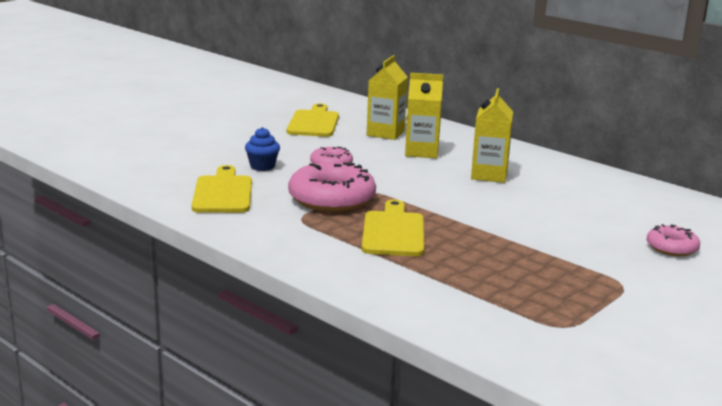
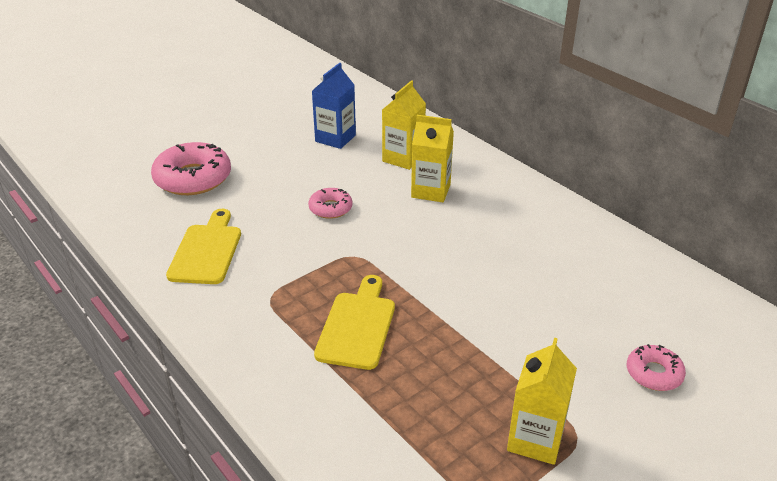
camera: 10 degrees right, 15 degrees up
blue cupcake [245,127,280,171] -> none
yellow cutting board [287,104,339,137] -> blue carton [312,63,356,149]
pink donut [288,162,376,212] -> pink donut moved to [151,142,231,195]
yellow carton [471,88,513,183] -> yellow carton moved to [507,338,577,465]

